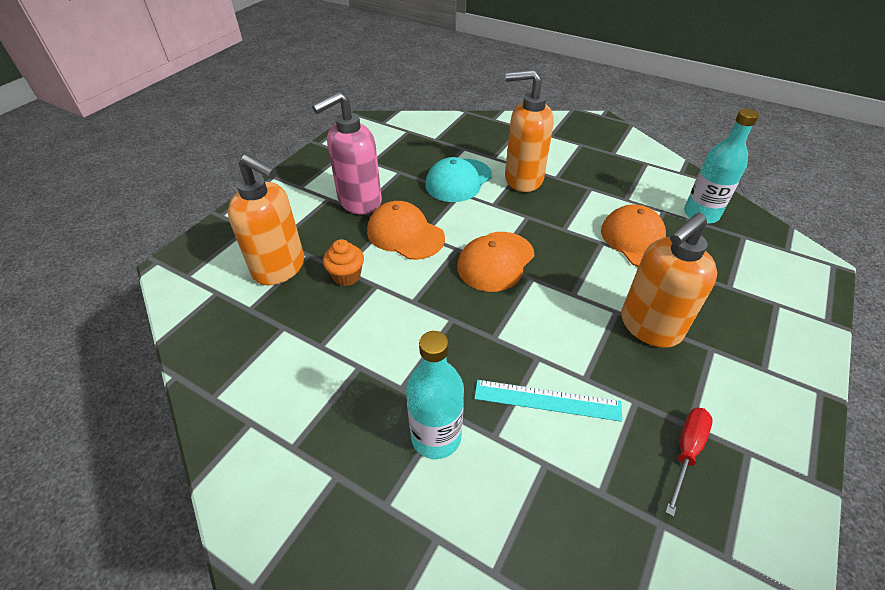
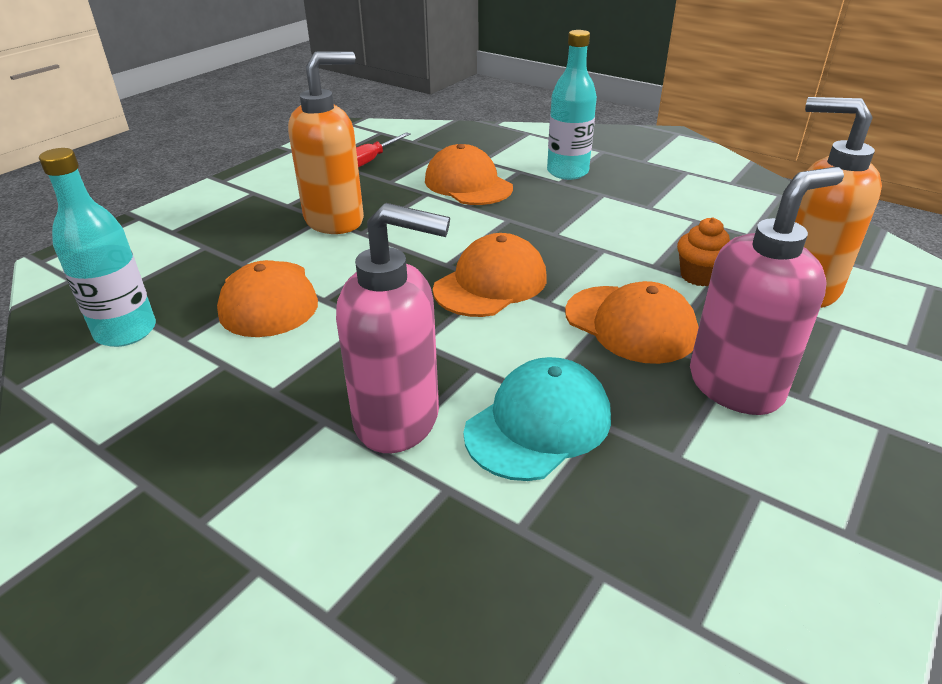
camera: 175 degrees left, 10 degrees down
turquoise ruler [474,380,623,422] -> orange cap [425,144,513,205]
orange soap dispenser [505,69,554,192] -> pink soap dispenser [336,203,450,453]

